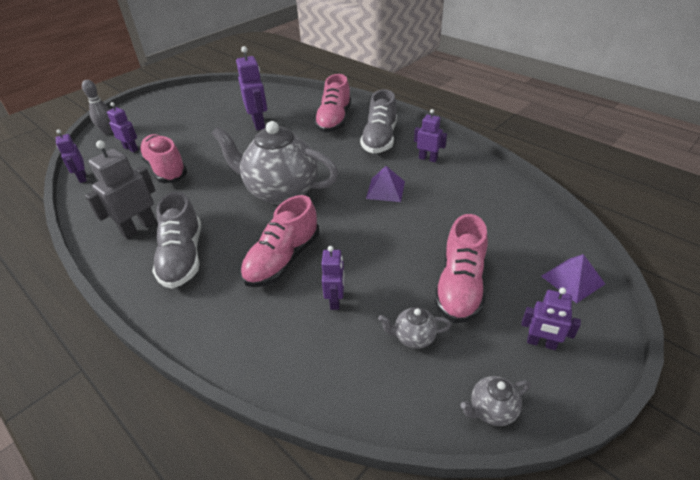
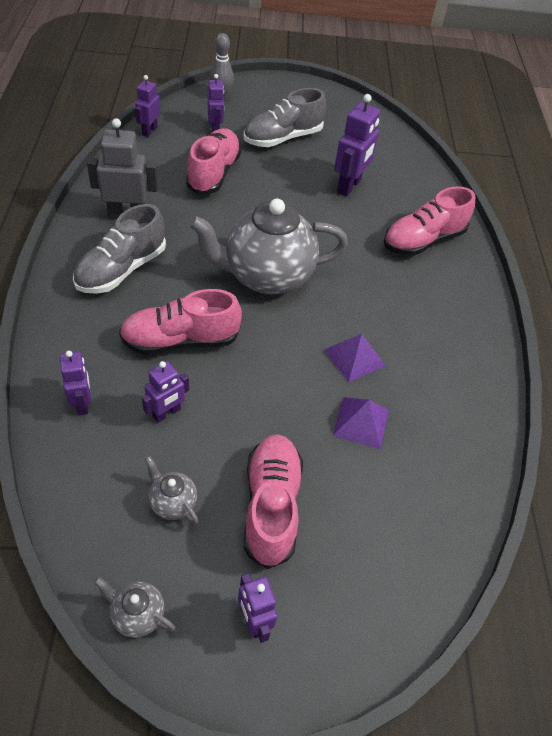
camera: 40 degrees right, 10 degrees up
grey teapot [212,121,338,205] -> grey teapot turned 75 degrees counterclockwise [188,199,348,295]
grey shoe [360,89,397,153] -> grey shoe moved to [244,88,326,147]
purple robot [414,109,447,162] -> purple robot moved to [60,351,91,415]
pink shoe [434,214,488,323] -> pink shoe turned 120 degrees clockwise [244,434,303,569]
purple pyramid [541,254,605,303] -> purple pyramid moved to [333,397,389,449]

